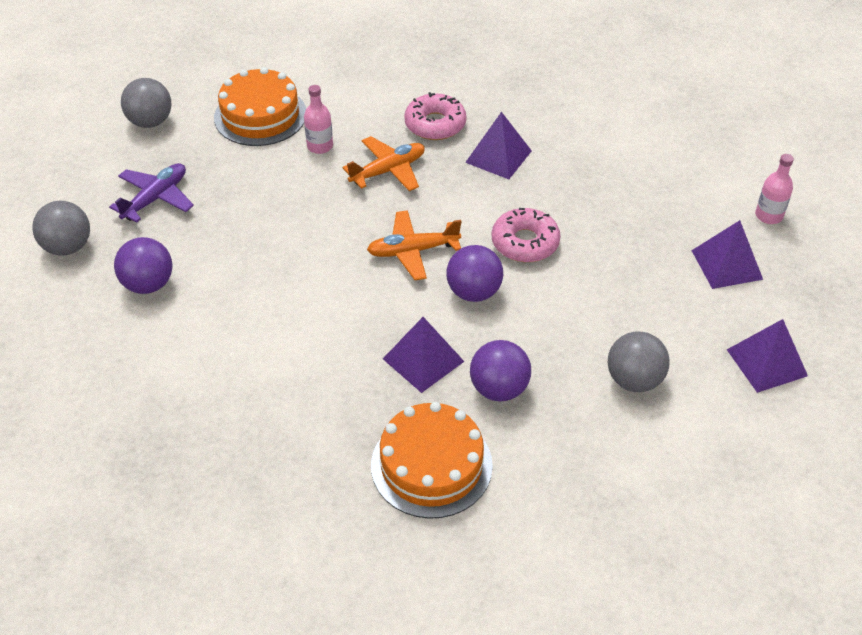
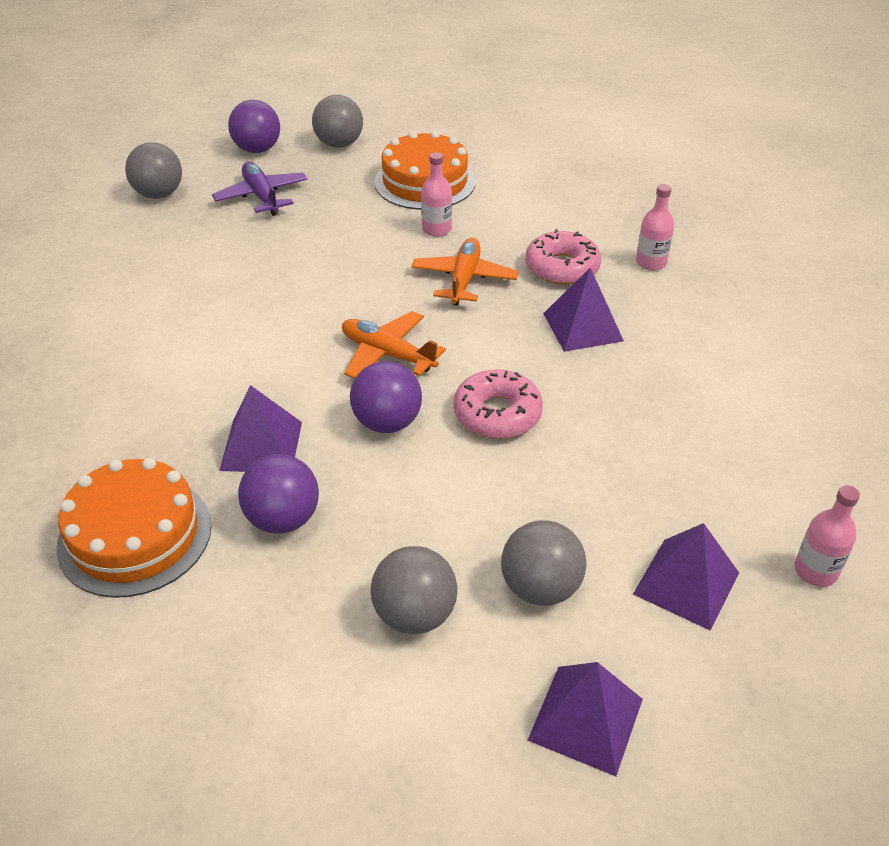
camera: 45 degrees right, 5 degrees down
purple plane [109,163,194,223] -> purple plane turned 105 degrees counterclockwise [212,162,307,216]
purple ball [114,237,172,294] -> purple ball moved to [228,100,280,153]
orange plane [342,136,425,191] -> orange plane turned 90 degrees counterclockwise [411,238,518,306]
none -> grey ball [501,521,586,606]
none -> pink bottle [636,184,674,270]

